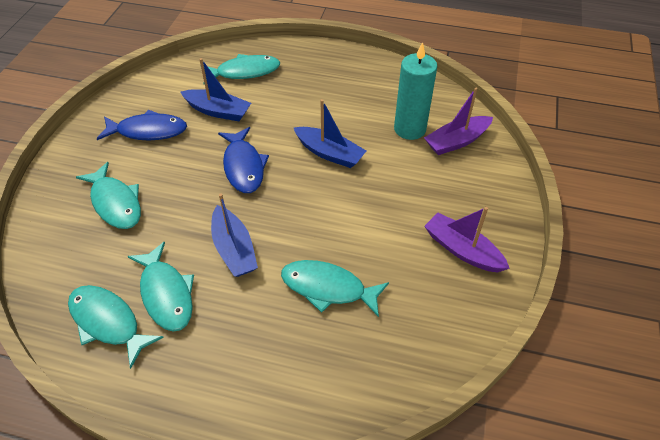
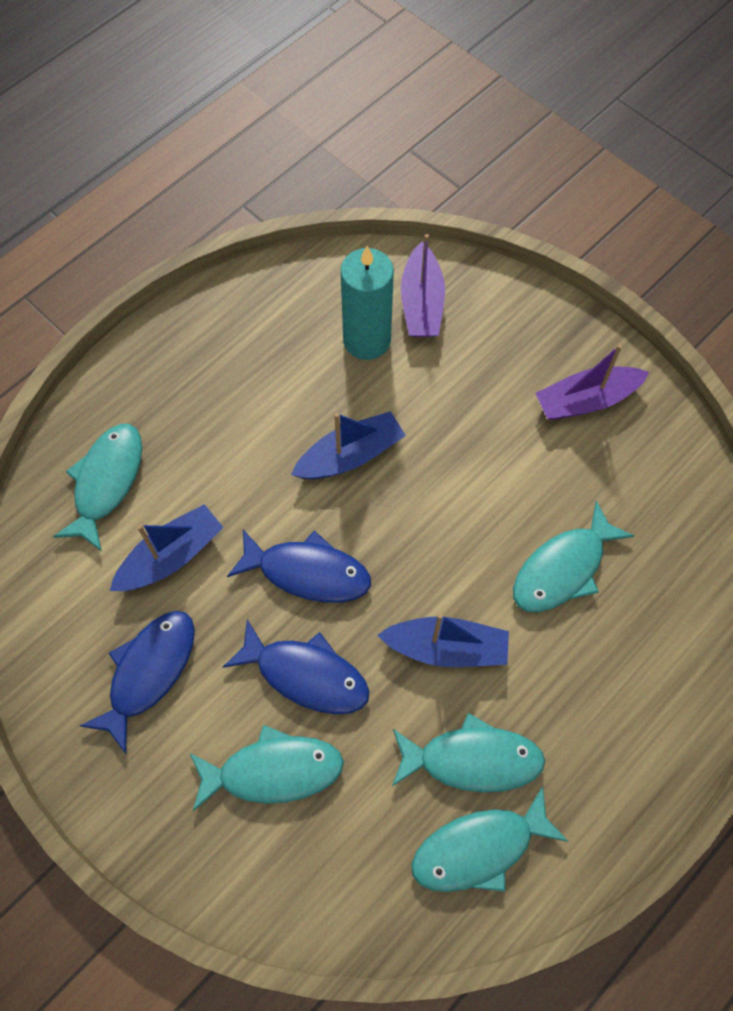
camera: 60 degrees left, 15 degrees up
none -> blue fish [223,619,370,714]

